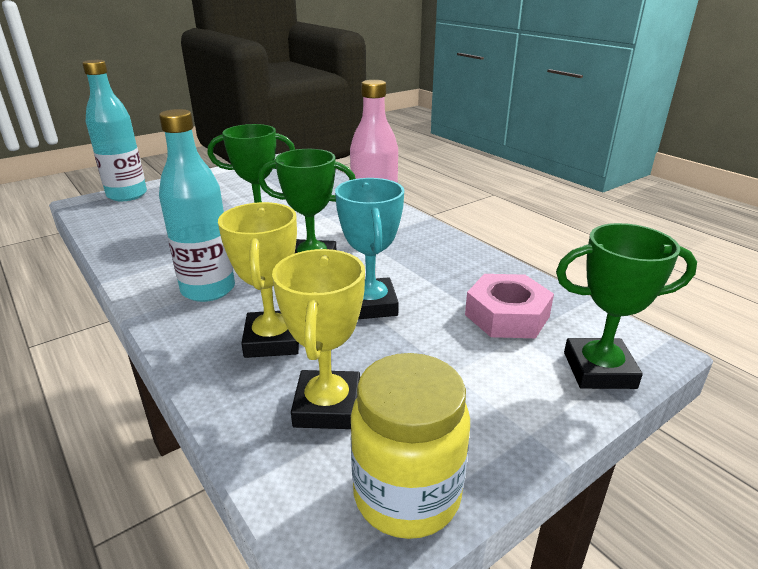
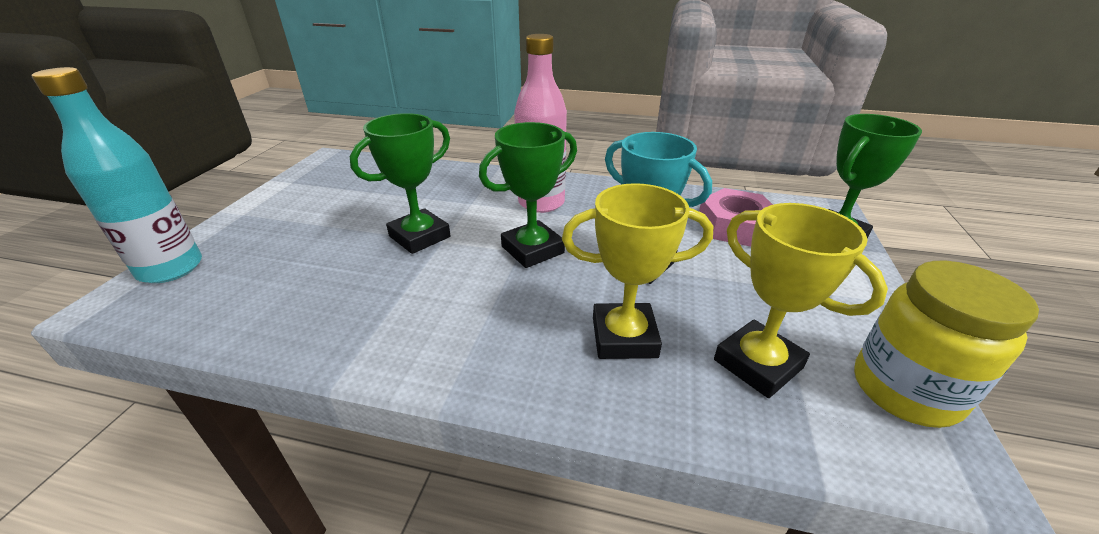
camera: 40 degrees left, 5 degrees up
turquoise bottle [159,109,235,302] -> none
yellow trophy [218,202,299,358] -> yellow trophy turned 45 degrees counterclockwise [562,183,713,359]

